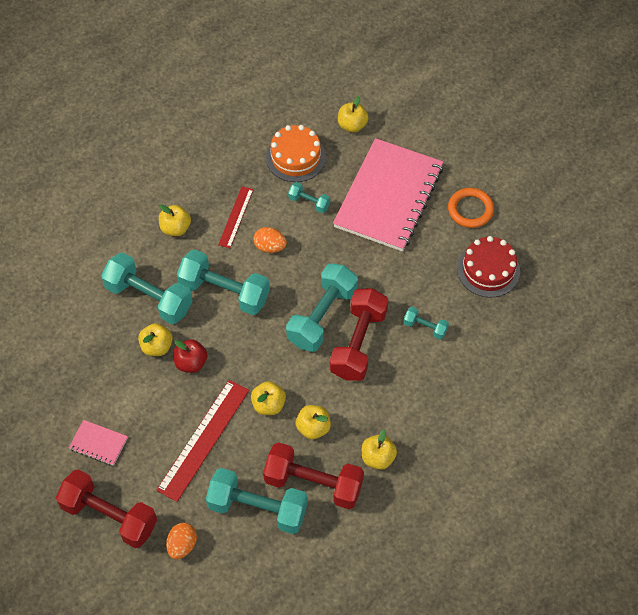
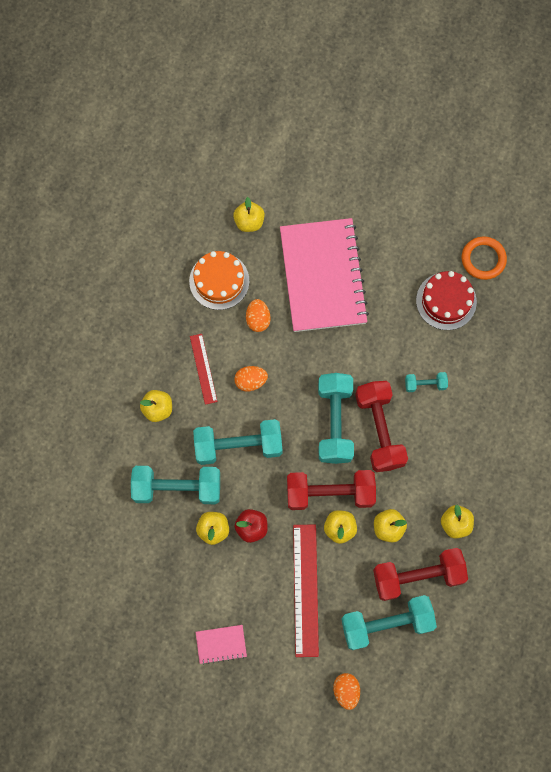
camera: 30 degrees left, 15 degrees up
red dumbbell [56,470,157,548] -> red dumbbell moved to [287,470,376,510]
turquoise dumbbell [288,182,330,213] -> orange egg [246,299,271,332]
orange ring [448,188,494,228] -> orange ring moved to [462,237,507,280]

